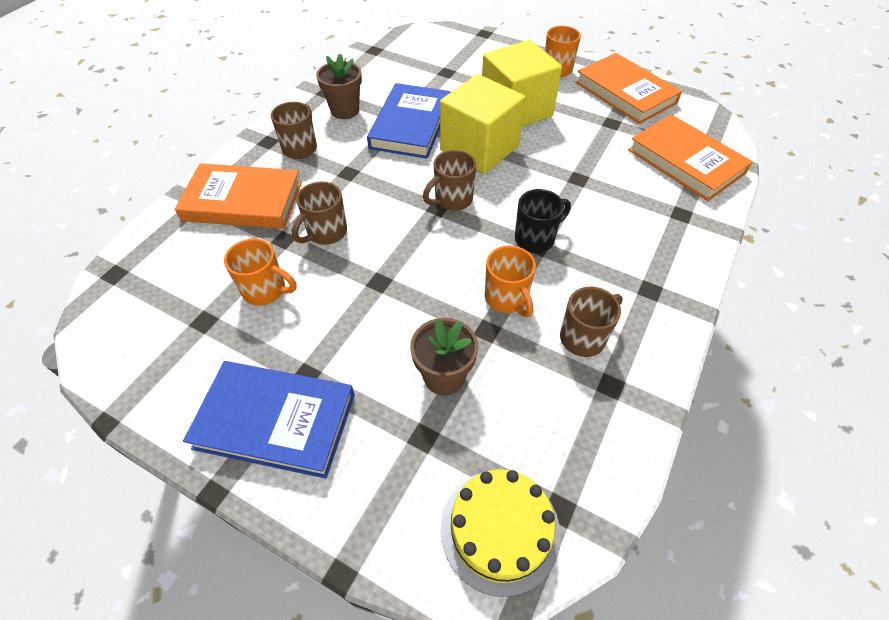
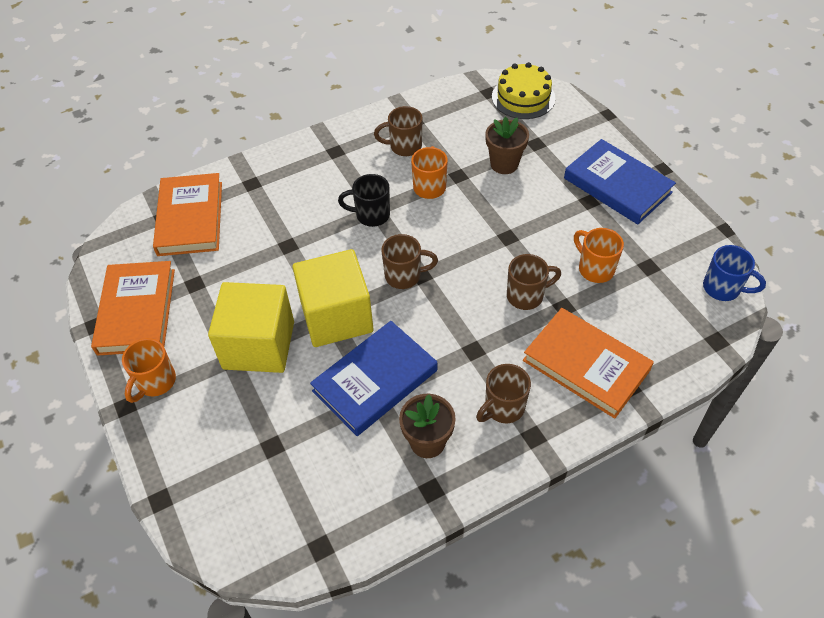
camera: 145 degrees left, 0 degrees up
none -> blue mug [703,245,766,301]

